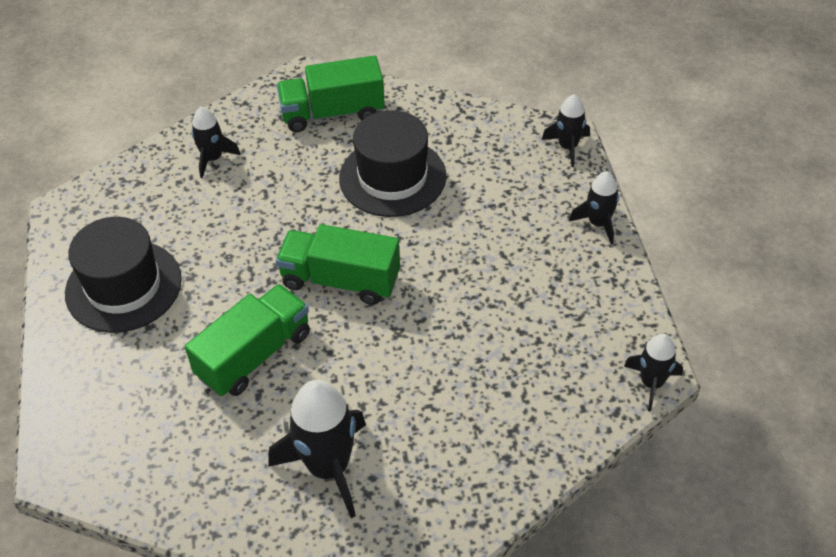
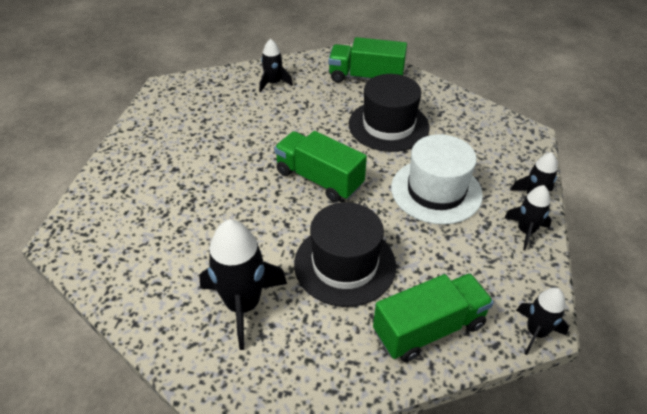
camera: 20 degrees right, 5 degrees down
black hat [65,217,182,333] -> black hat moved to [294,202,396,307]
green truck [185,284,310,396] -> green truck moved to [373,273,494,362]
black rocket [542,94,590,167] -> black rocket moved to [504,185,552,250]
none -> white hat [391,134,483,225]

